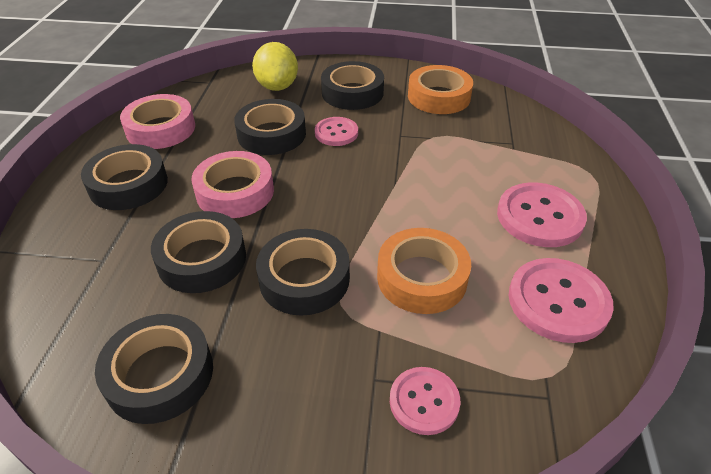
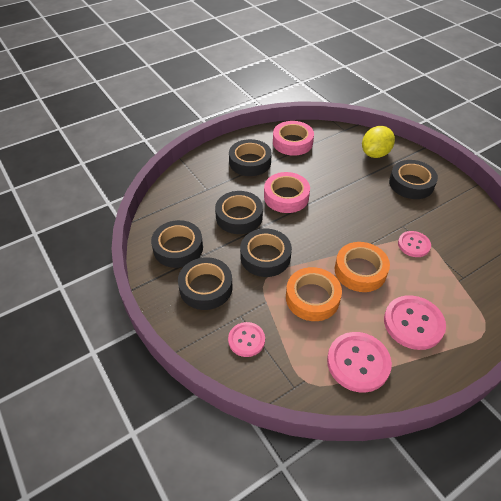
camera: 50 degrees right, 5 degrees up
black tape [234,99,306,155] -> black tape moved to [178,257,233,310]
pink button [315,117,358,146] -> pink button moved to [398,231,431,257]
orange tape [408,65,473,114] -> orange tape moved to [335,242,390,292]

